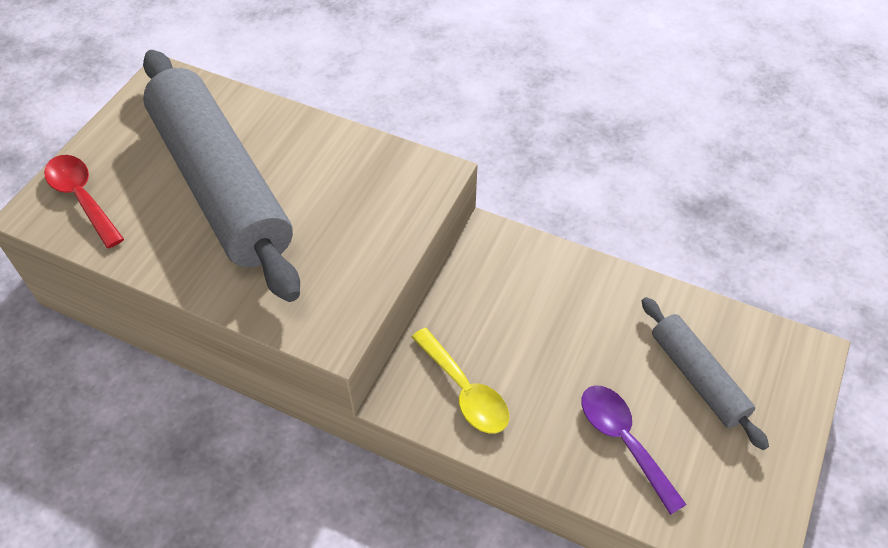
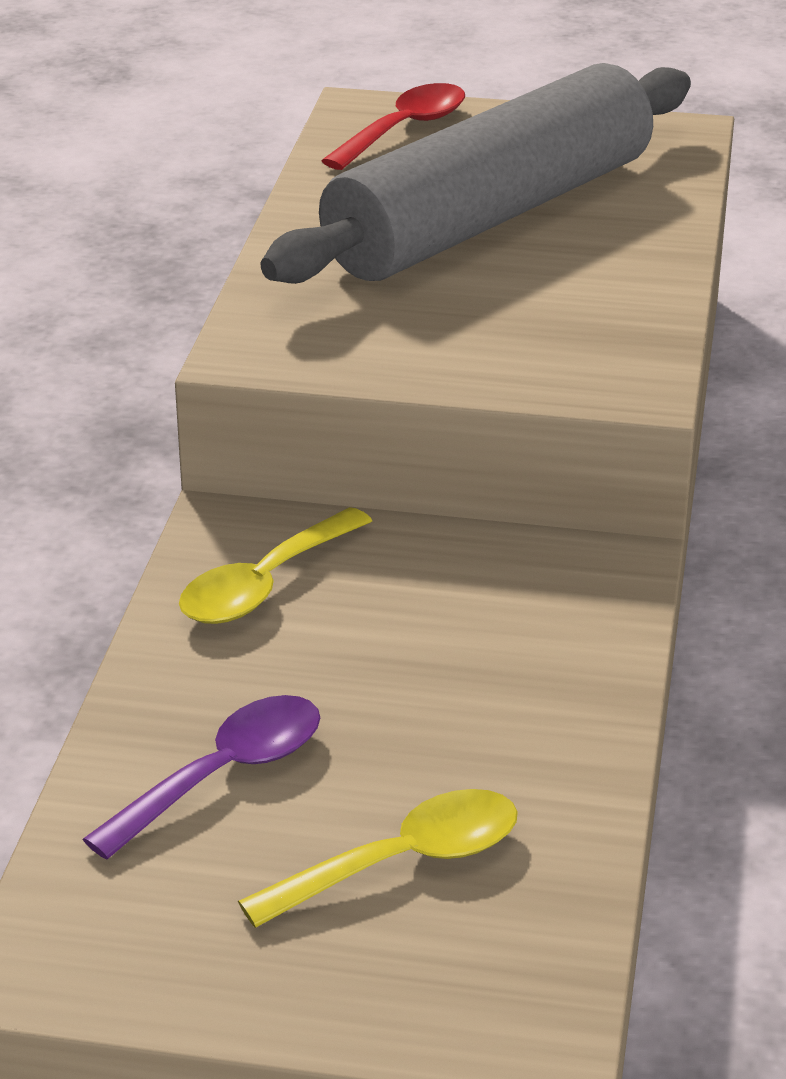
camera: 75 degrees right, 20 degrees down
grey rolling pin [642,297,769,450] -> yellow spoon [238,789,518,928]

